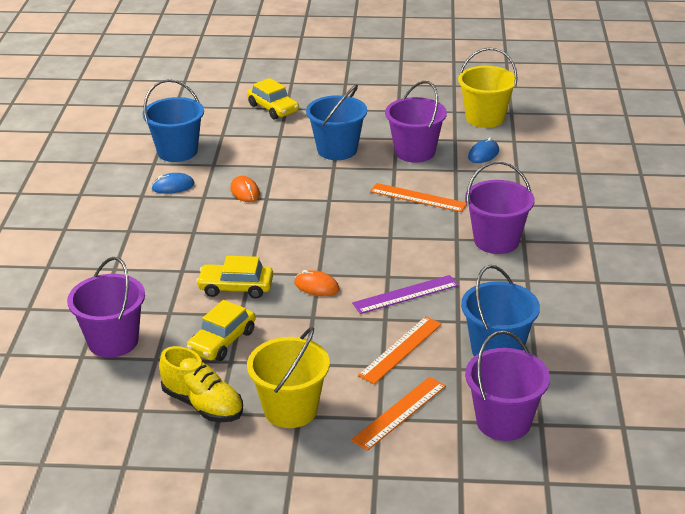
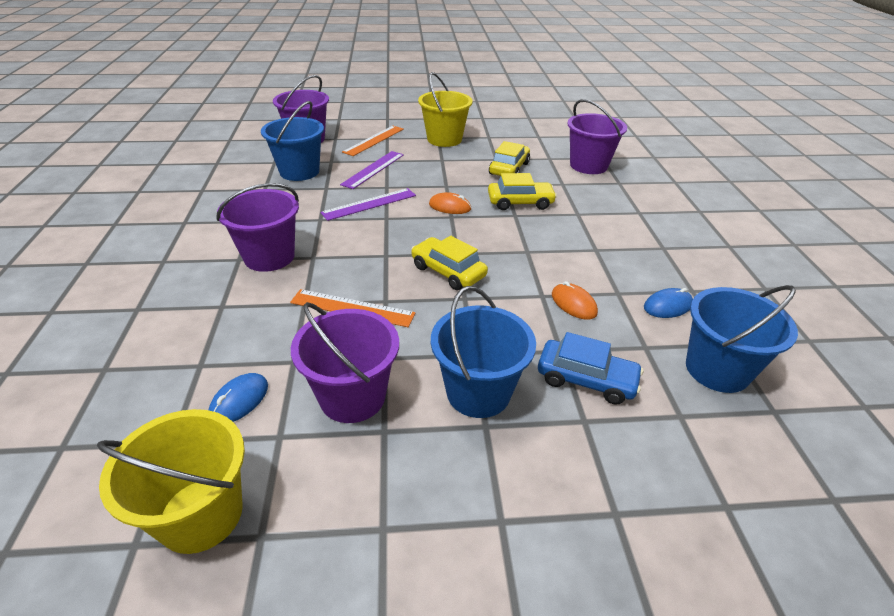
camera: 170 degrees right, 5 degrees up
yellow shoe [159,346,243,422] -> none
yellow car [247,78,299,120] -> yellow car moved to [411,236,488,290]
orange ruler [358,316,442,384] -> purple ruler [340,151,404,189]
none -> blue car [538,332,643,405]

